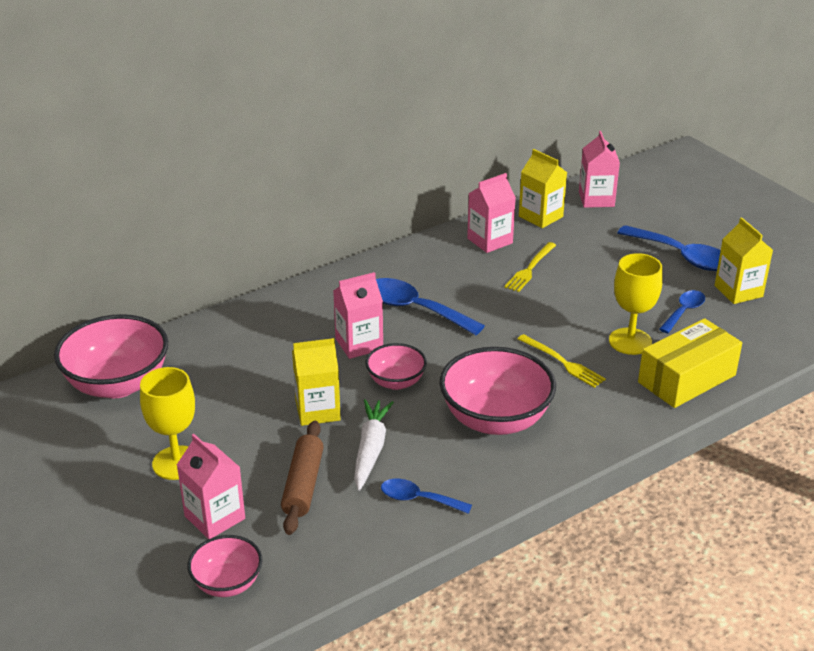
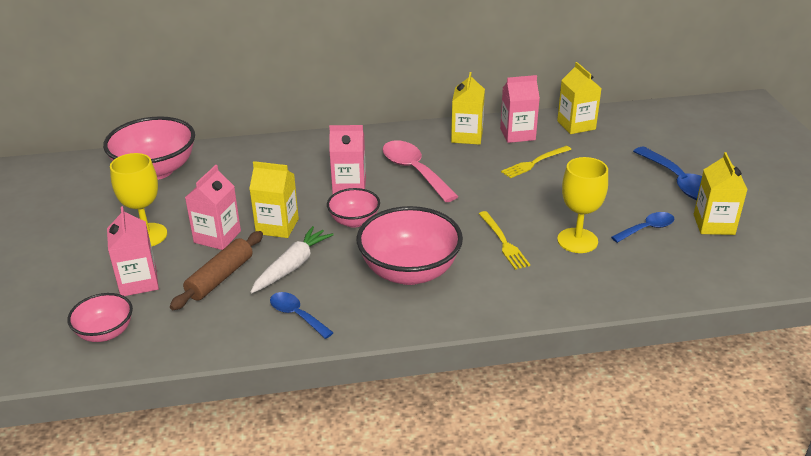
camera: 25 degrees right, 0 degrees up
blue spoon [376,278,485,335] -> pink spoon [383,140,459,202]
pink carton [579,131,620,208] -> pink carton moved to [185,165,241,250]
yellow box [638,318,742,408] -> none
none -> yellow carton [451,72,485,145]

